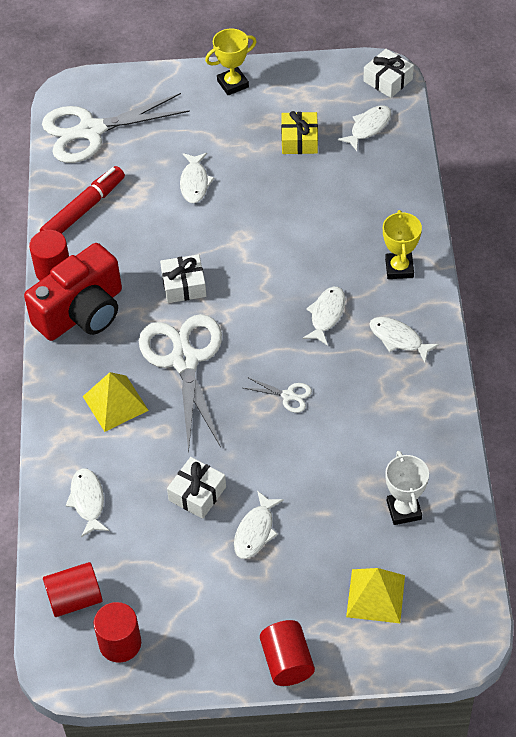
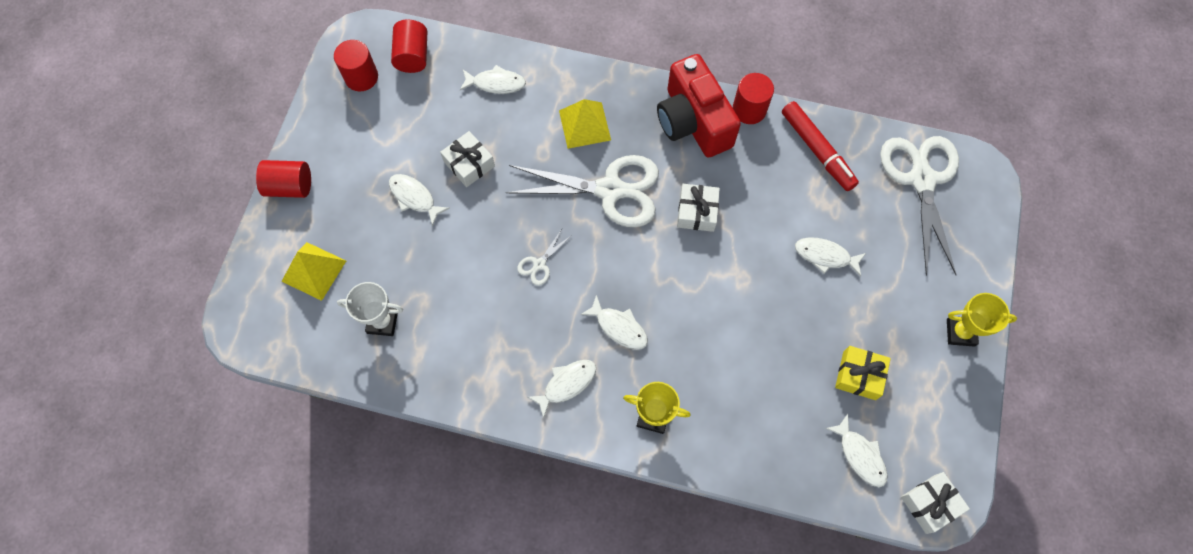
camera: 105 degrees right, 15 degrees up
yellow trophy [205,29,257,96] -> yellow trophy turned 75 degrees counterclockwise [947,293,1017,347]

